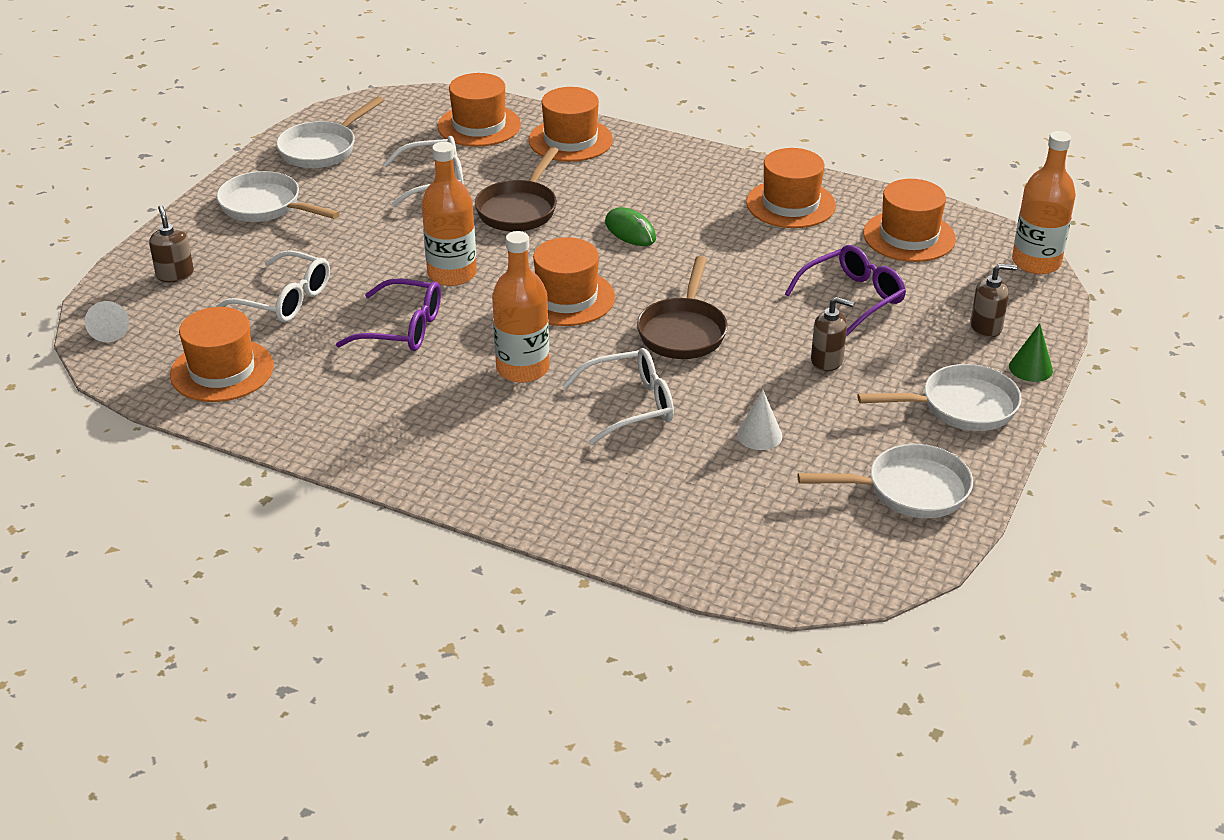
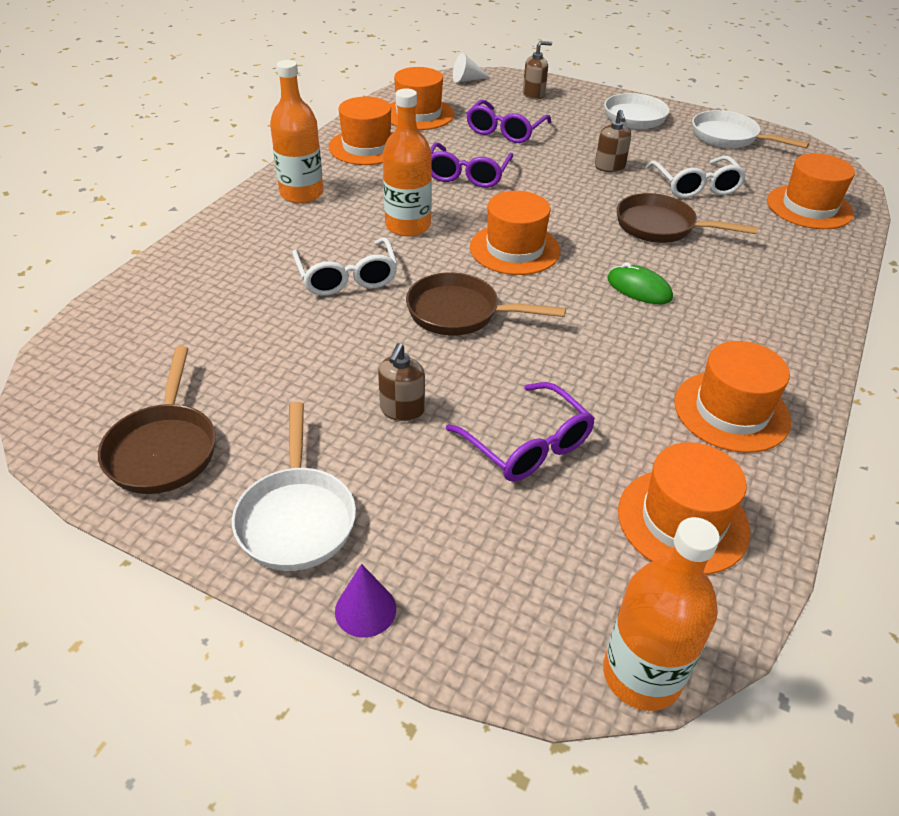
camera: 90 degrees right, 5 degrees up
white glasses [216,250,330,322] -> purple glasses [466,100,551,143]
orange bottle [422,142,477,286] -> orange bottle moved to [270,60,323,203]
orange hat [529,87,613,162] -> orange hat moved to [328,97,392,165]
green mouse [605,207,656,246] -> green mouse turned 75 degrees clockwise [607,262,673,304]
white cone [737,390,782,450] -> none
white pan [798,444,973,518] -> brown pan [98,346,216,494]
brown soap dispenser [970,263,1017,338] -> brown soap dispenser moved to [595,110,631,172]
green cone [1009,323,1053,382] -> purple cone [335,564,396,638]

